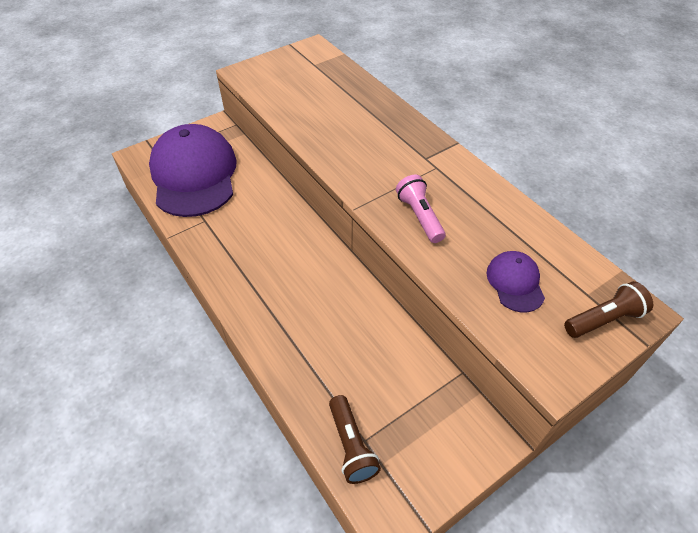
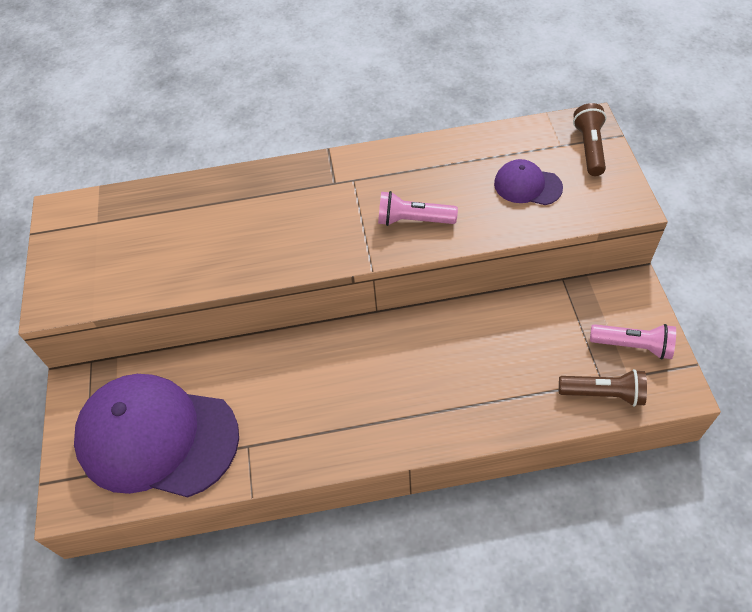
camera: 60 degrees left, 5 degrees up
none -> pink flashlight [590,324,676,359]

